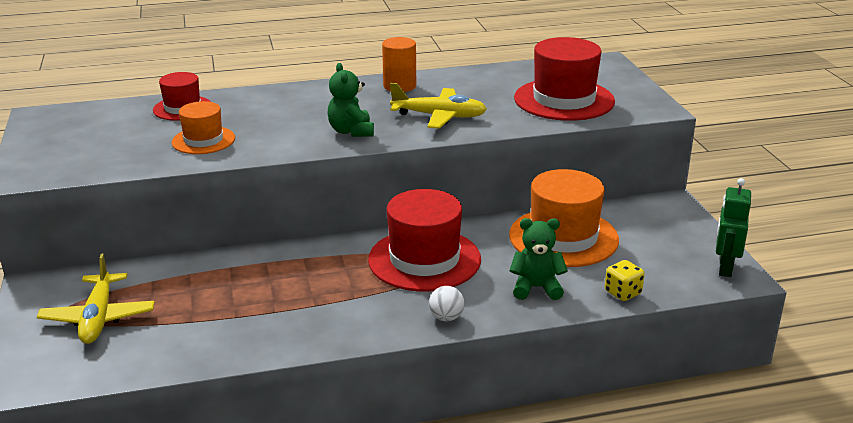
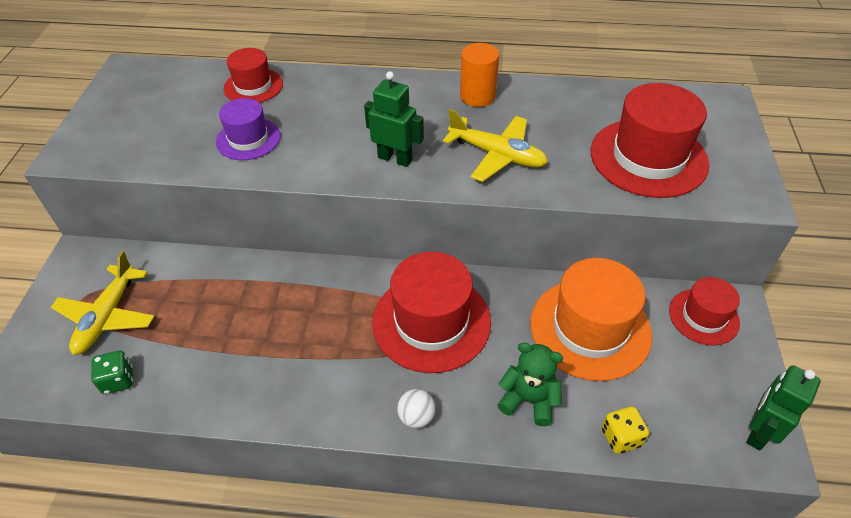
camera: 20 degrees right, 20 degrees up
orange hat [172,101,235,154] -> purple hat [216,98,281,160]
green teddy bear [328,63,374,137] -> green robot [364,71,424,167]
none -> green dice [91,350,133,394]
none -> red hat [669,277,740,346]

